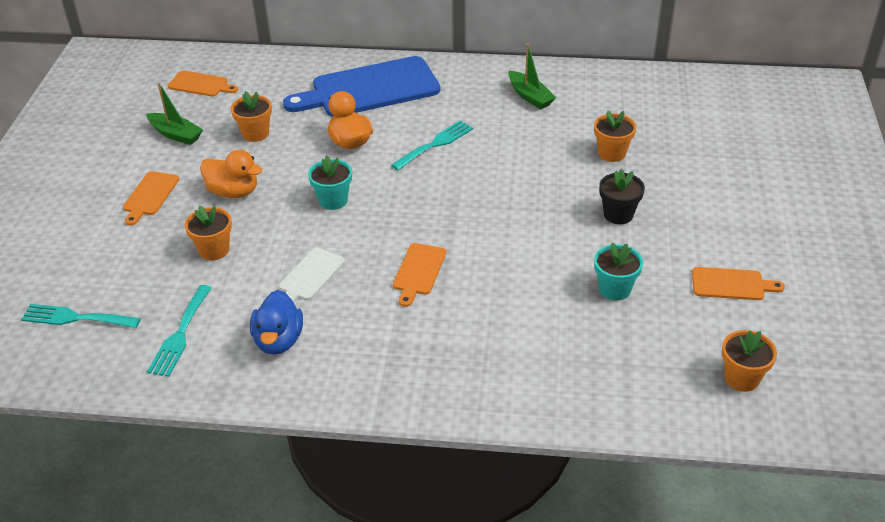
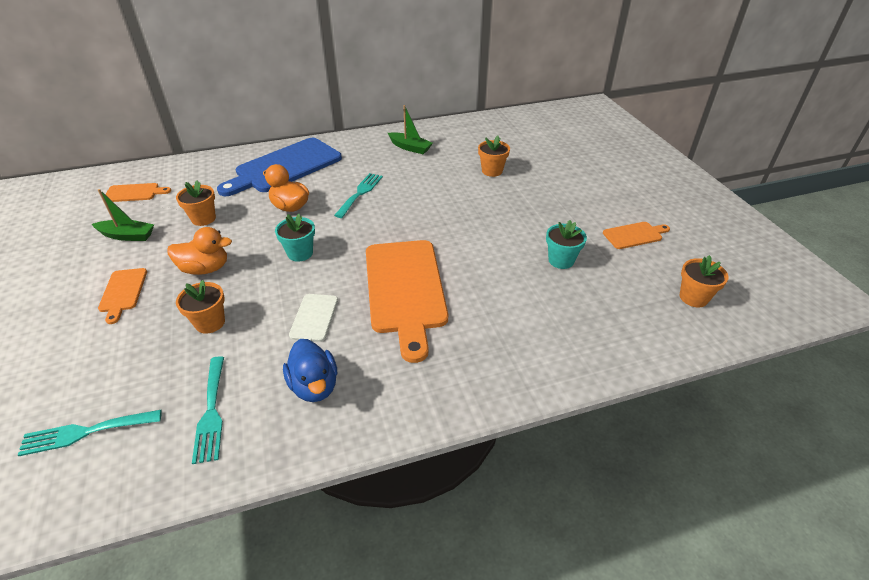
camera: 25 degrees left, 0 degrees up
orange cutting board [393,243,446,307] -> orange cutting board [366,240,448,363], size x2.15
black flower pot [599,169,645,224] -> none

